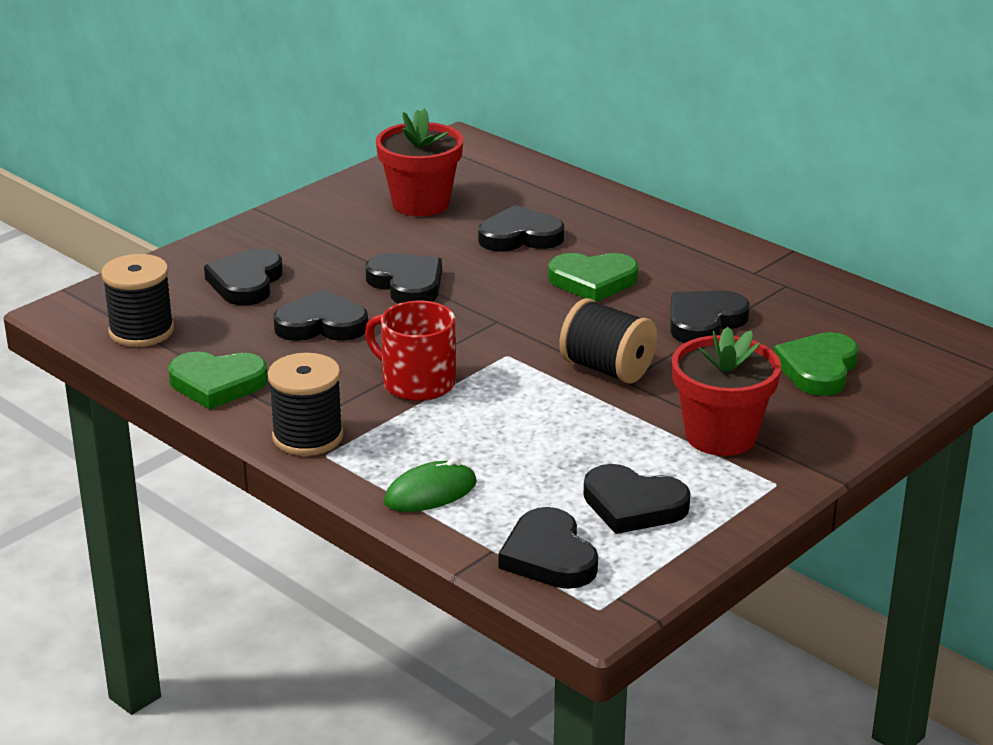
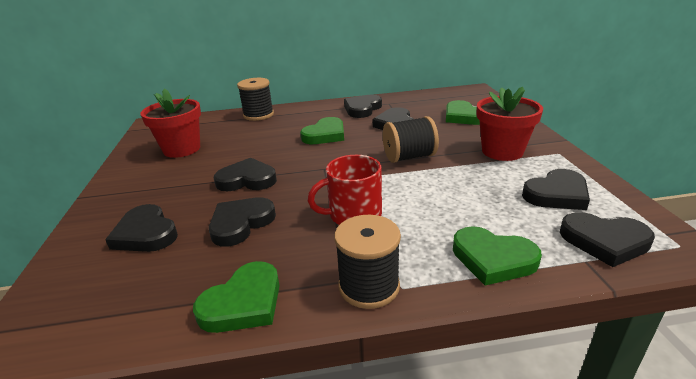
camera: 50 degrees left, 0 degrees up
black spool [101,254,174,347] -> black spool moved to [237,78,274,121]
green mouse [384,458,477,512] -> green heart [453,226,542,286]
black heart [478,205,564,252] -> black heart moved to [344,95,382,118]

